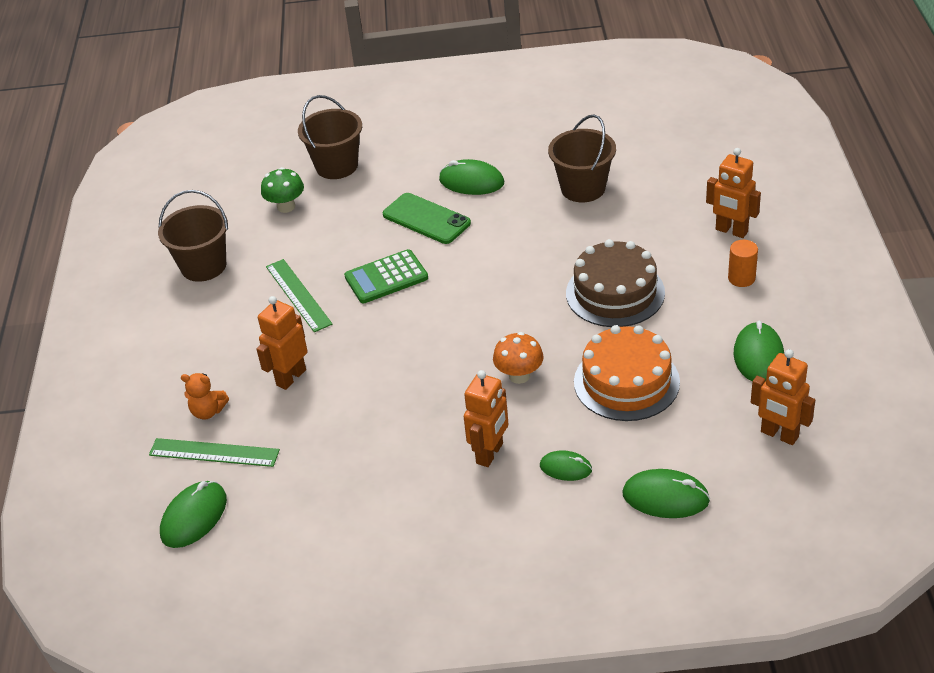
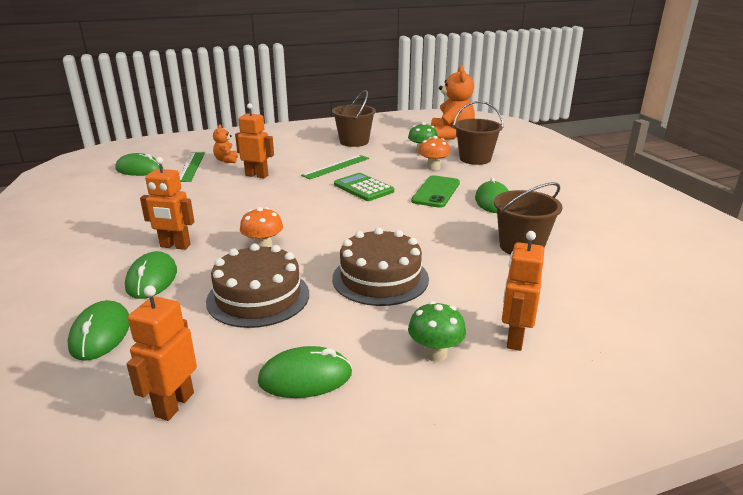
camera: 70 degrees right, 15 degrees down
green mouse [540,450,592,481] -> green mouse [125,251,177,299], size x1.59
orange cake [574,325,680,421] -> brown cake [206,244,309,328]
orange cylinder [728,240,758,287] -> green mushroom [408,301,466,362]
none -> orange mushroom [418,136,450,170]
none -> orange teddy bear [431,66,475,140]

